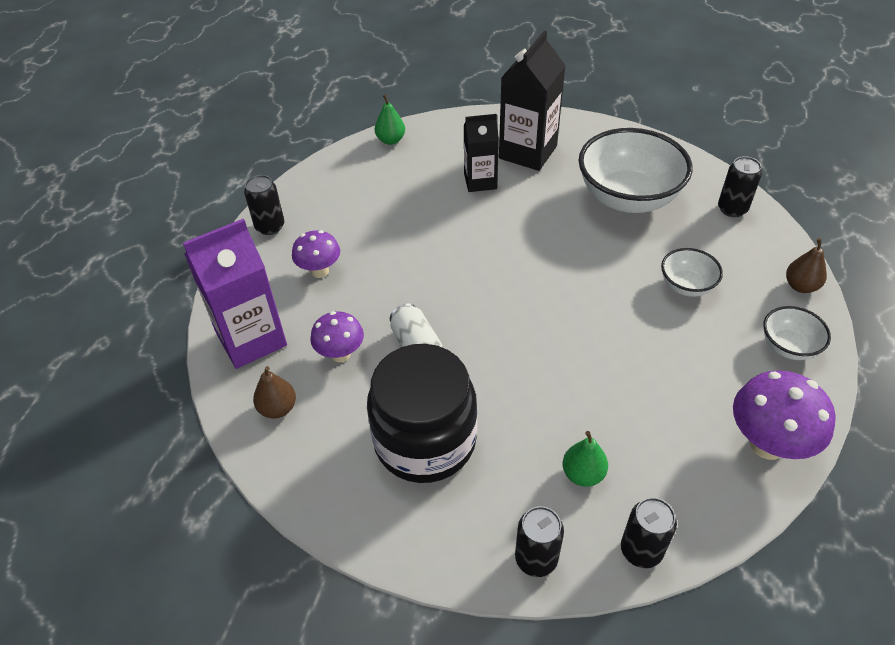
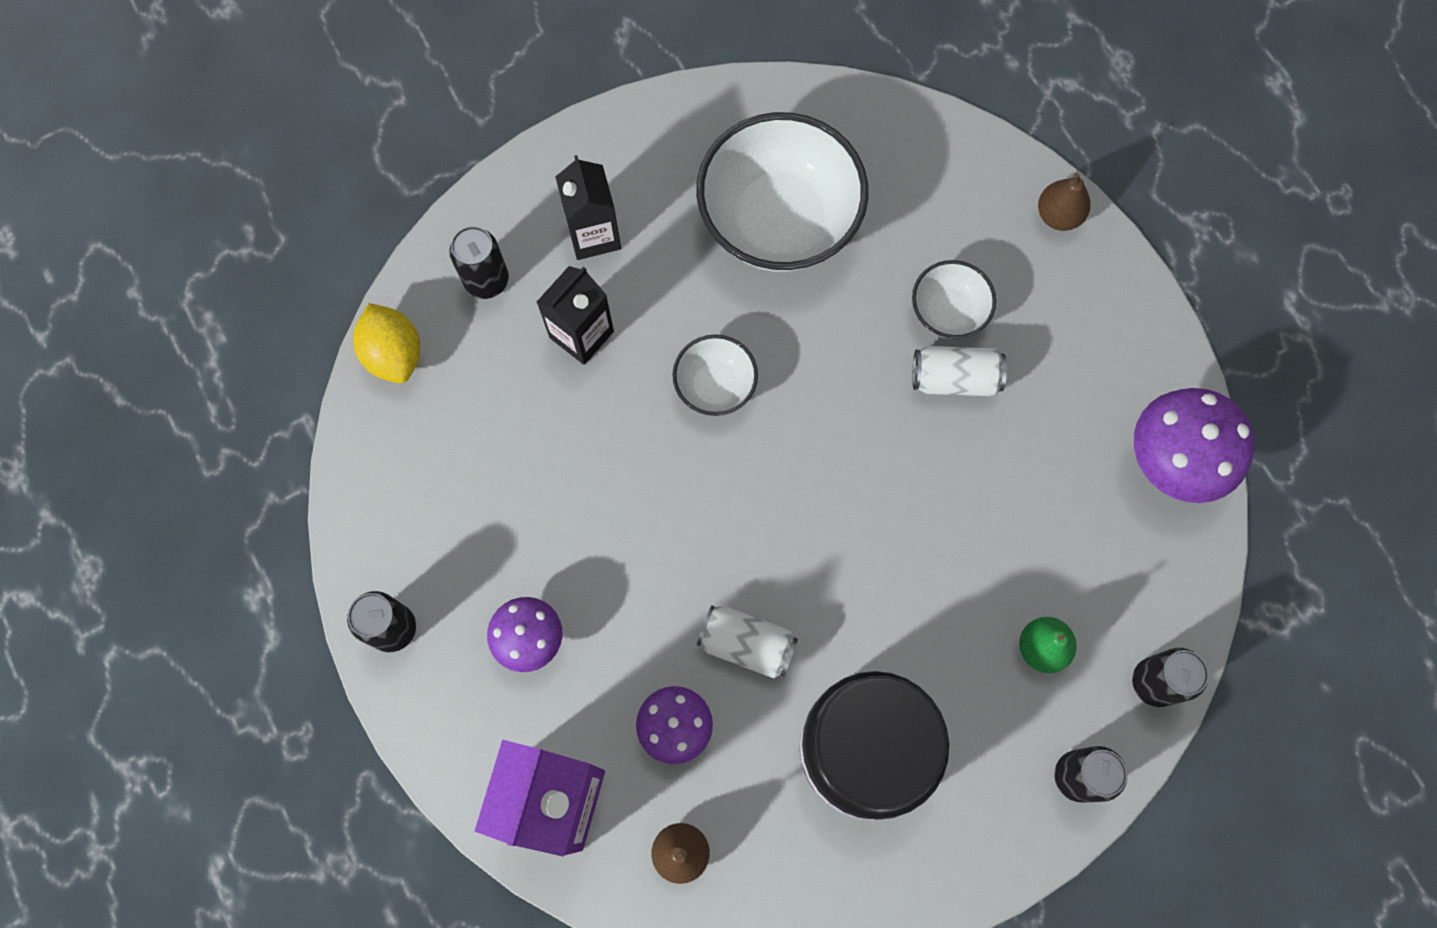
camera: 45 degrees left, 25 degrees up
green pear [375,94,405,145] -> yellow lemon [353,303,420,383]
black carton [499,31,566,171] -> black carton [555,155,621,260], size x0.63
black can [718,156,762,217] -> black can moved to [449,226,509,299]
white bowl [763,306,831,360] -> white bowl moved to [673,335,758,416]
none -> white can [912,346,1007,396]

